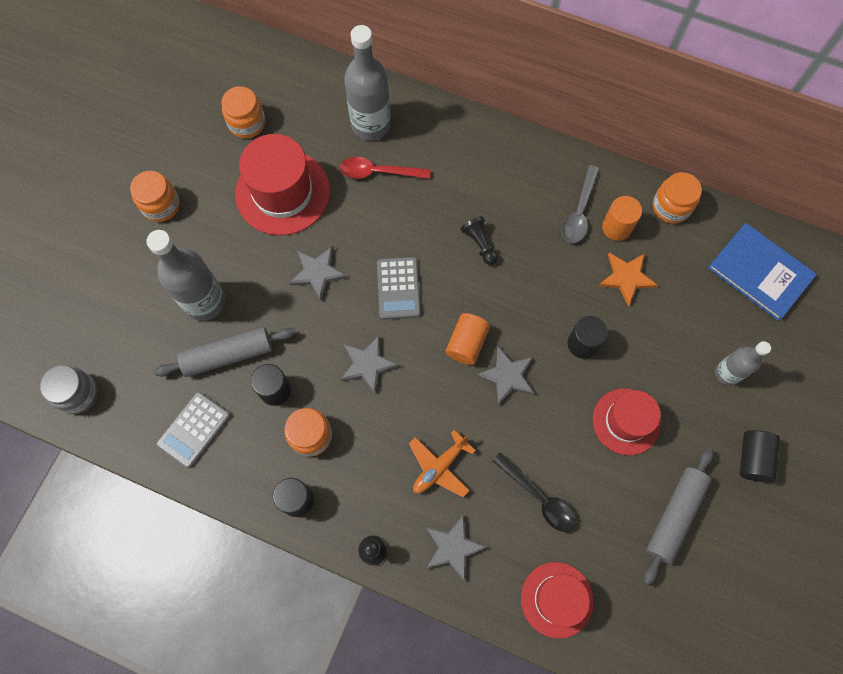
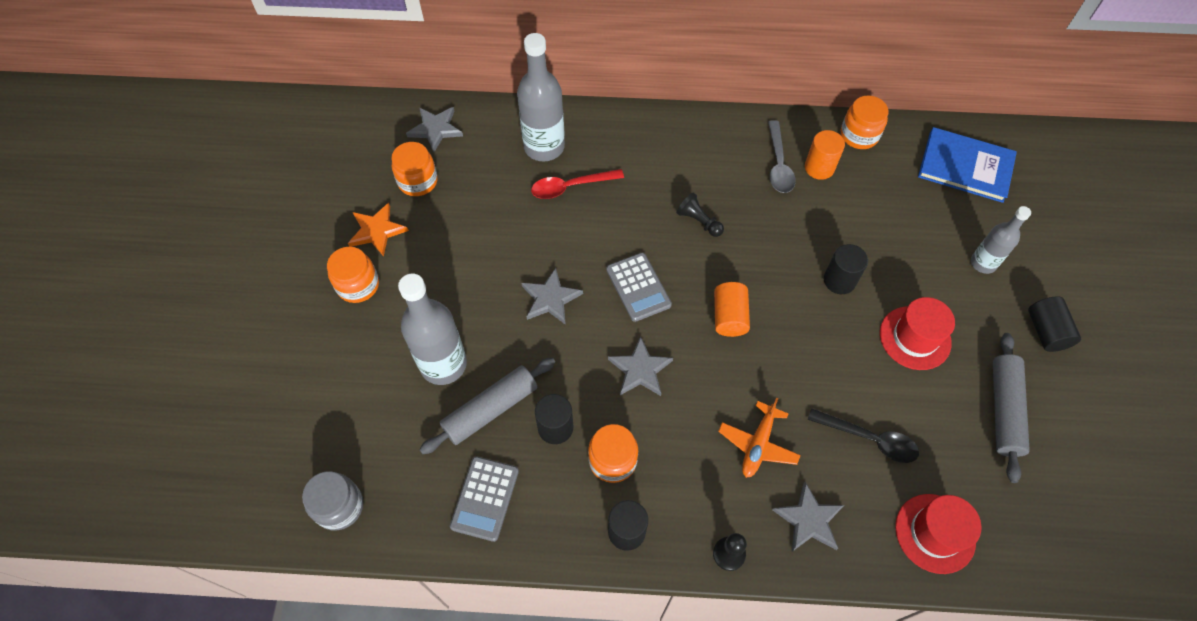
camera: 20 degrees left, 10 degrees down
red hat [235,134,330,235] -> none
grey star [476,346,534,405] -> grey star moved to [406,107,463,152]
orange star [599,253,658,307] -> orange star moved to [348,203,409,256]

